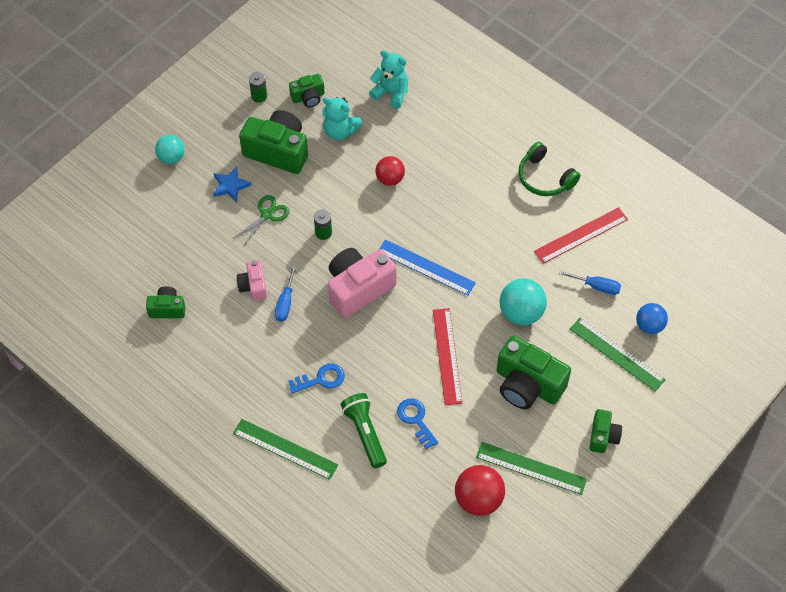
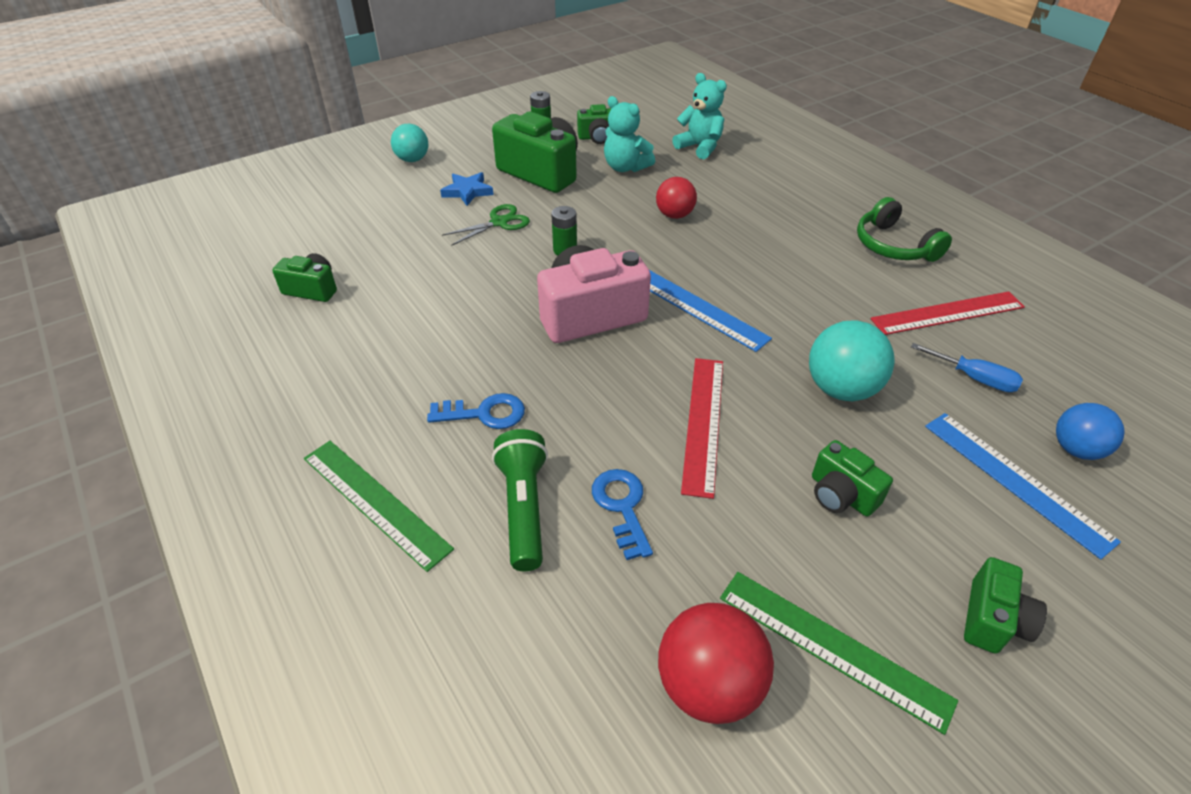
camera: 15 degrees right, 15 degrees down
pink camera [237,260,267,301] -> none
blue screwdriver [275,265,296,322] -> none
green camera [497,336,571,409] -> green camera [812,440,893,516], size x0.54
green ruler [570,318,666,392] -> blue ruler [925,413,1121,559]

